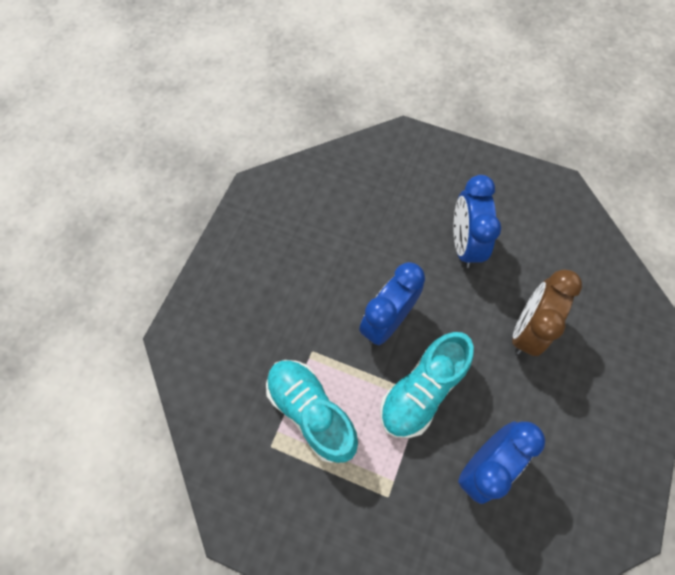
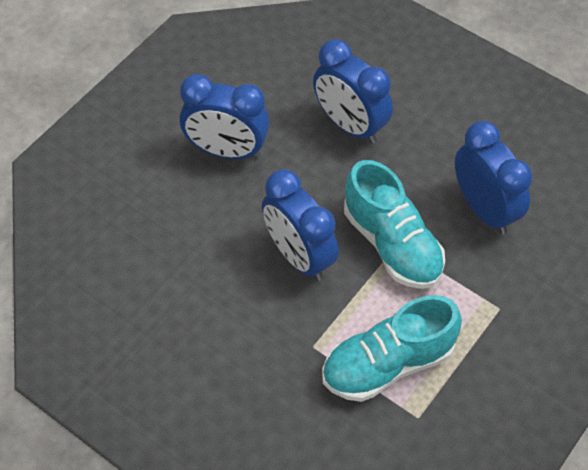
camera: 75 degrees left, 10 degrees down
brown clock [512,269,582,356] -> blue clock [313,39,393,144]

